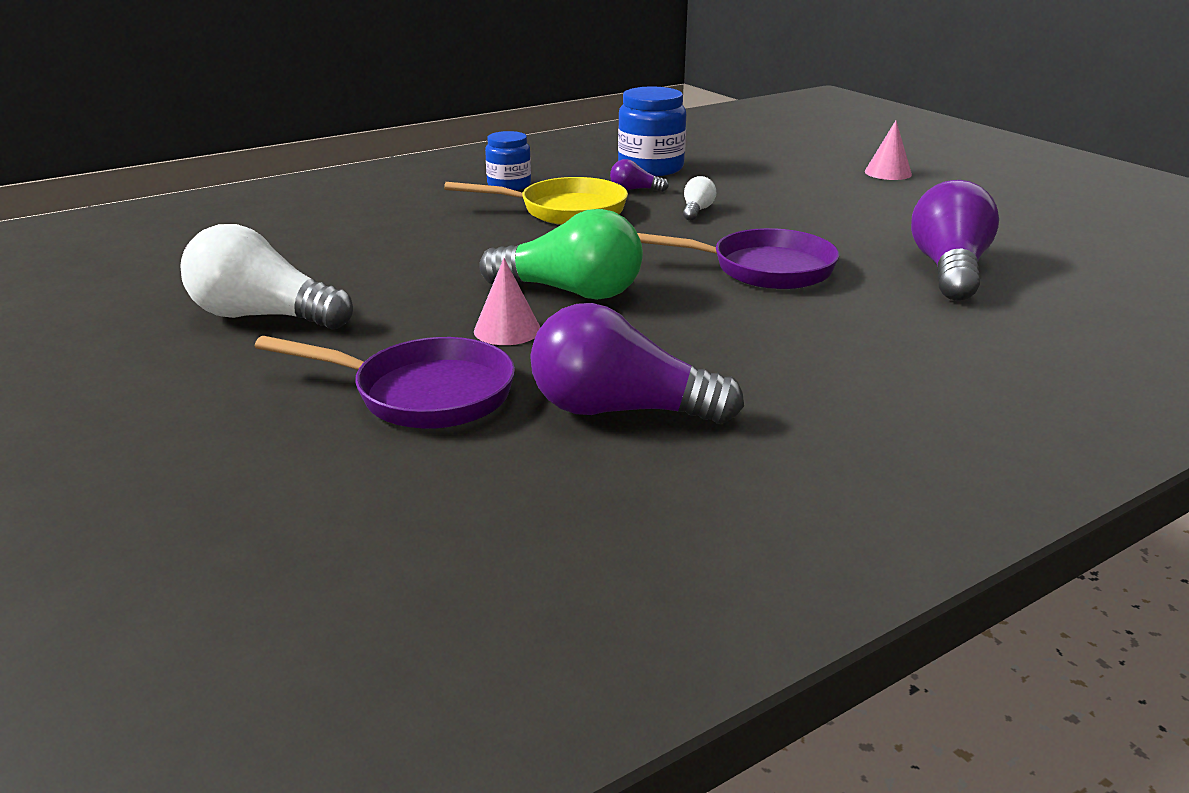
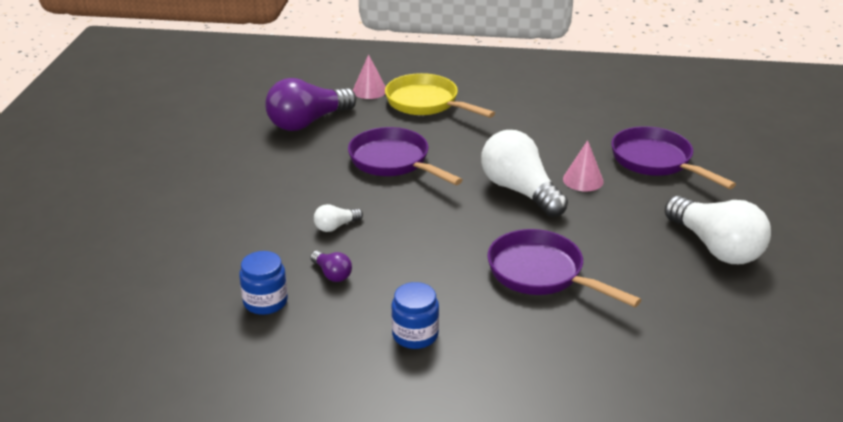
camera: 140 degrees left, 5 degrees up
yellow pan [444,177,628,225] -> yellow pan moved to [385,73,495,118]
green light bulb [479,209,643,300] -> white light bulb [481,130,568,217]
purple light bulb [530,303,744,424] -> none
blue jar [618,87,686,176] -> blue jar [239,251,288,315], size x0.63
pink cone [865,120,912,180] -> pink cone moved to [353,54,386,99]
none -> purple pan [488,229,641,307]

